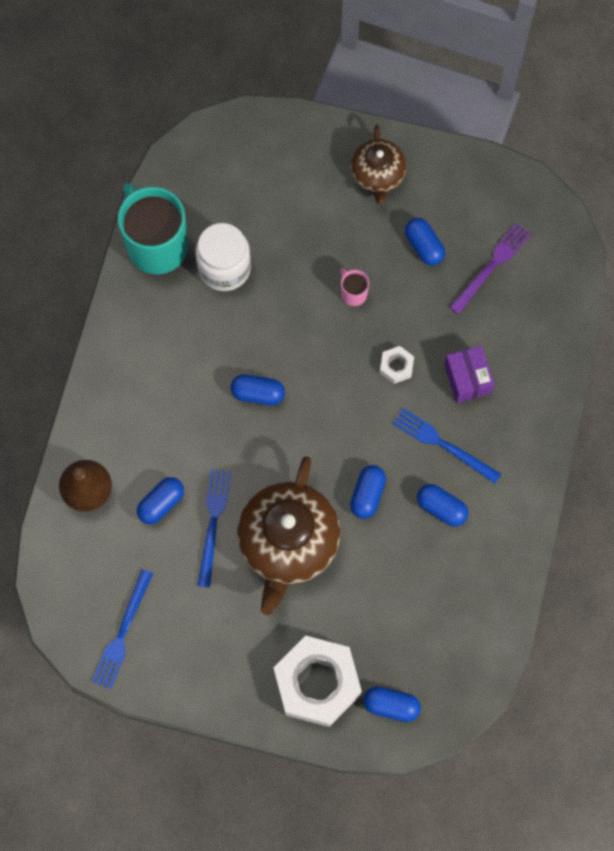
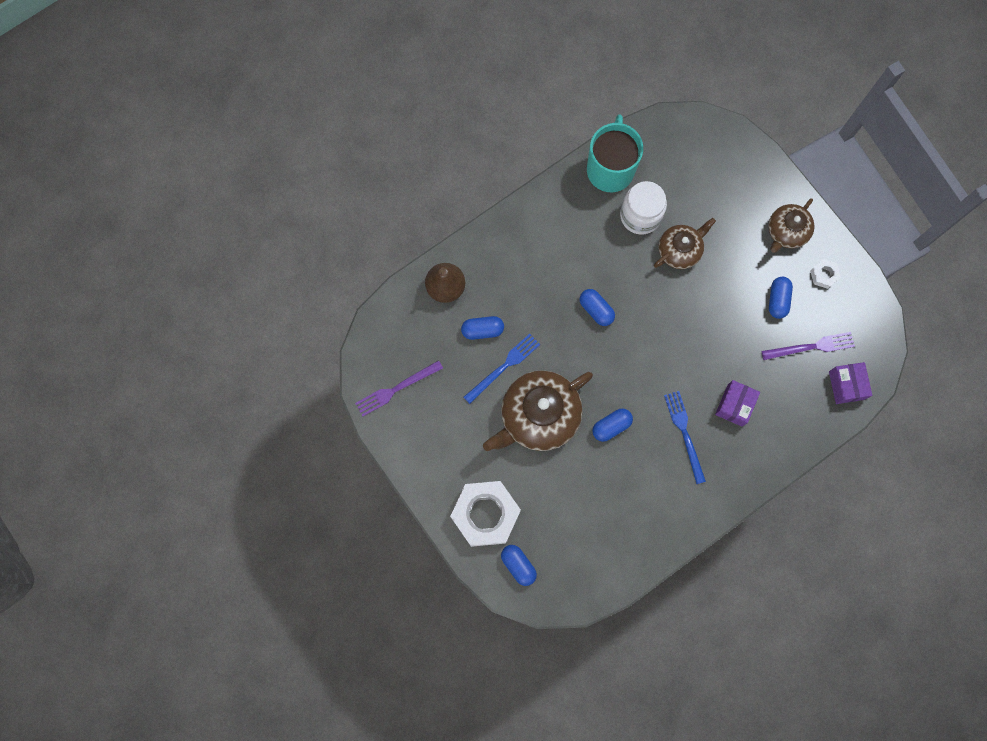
camera: 40 degrees right, 5 degrees up
blue fork [92,569,153,689] -> purple fork [355,360,443,416]
pink mug [340,268,369,306] -> none
white nut [380,346,414,384] -> white nut moved to [810,259,841,289]
blue capsule [417,484,468,527] -> none
none -> brown teapot [654,218,716,269]
none -> purple box [829,362,872,404]

